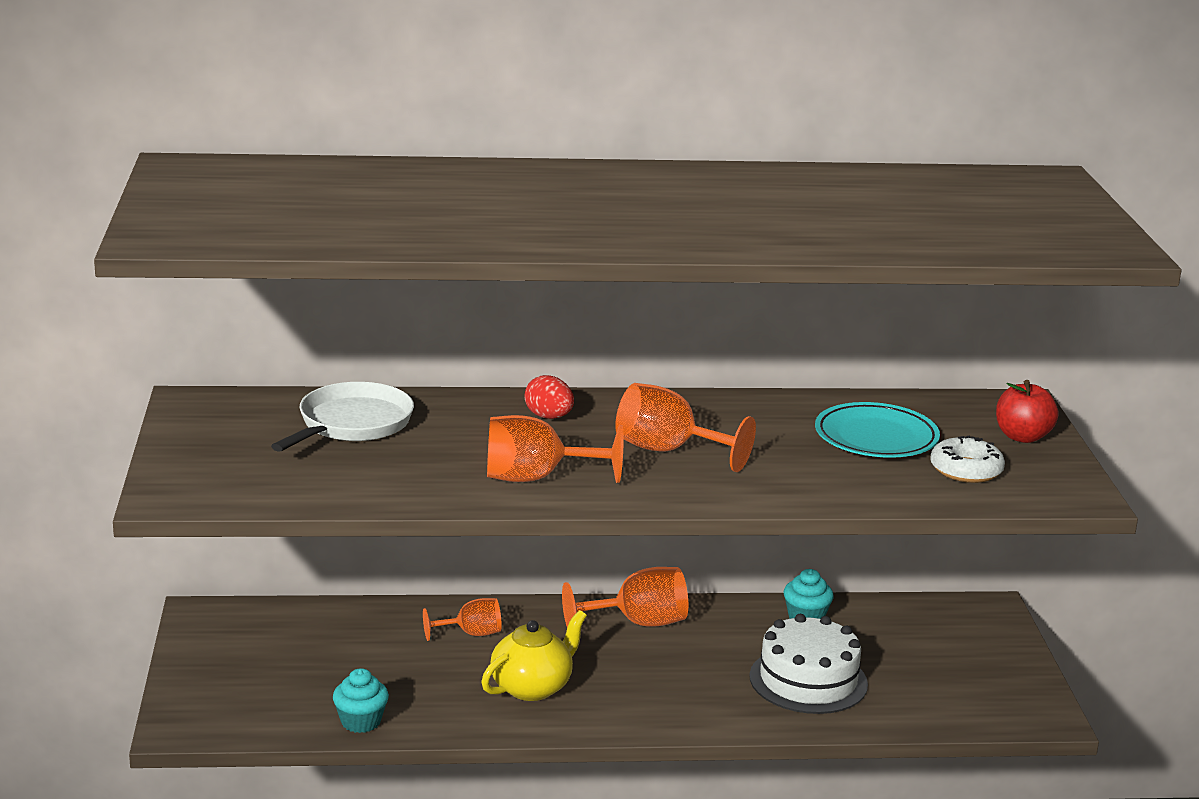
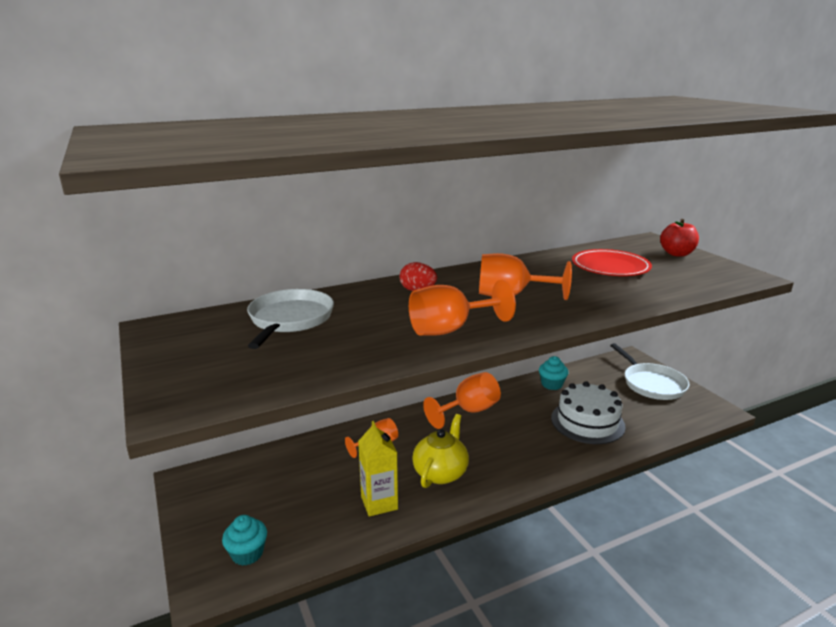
camera: 20 degrees left, 0 degrees up
turquoise cupcake [333,668,389,733] -> turquoise cupcake moved to [222,515,267,566]
turquoise plate [815,402,940,458] -> red plate [572,249,652,276]
white donut [930,436,1005,483] -> none
none -> yellow carton [358,421,398,517]
none -> white pan [610,343,689,400]

